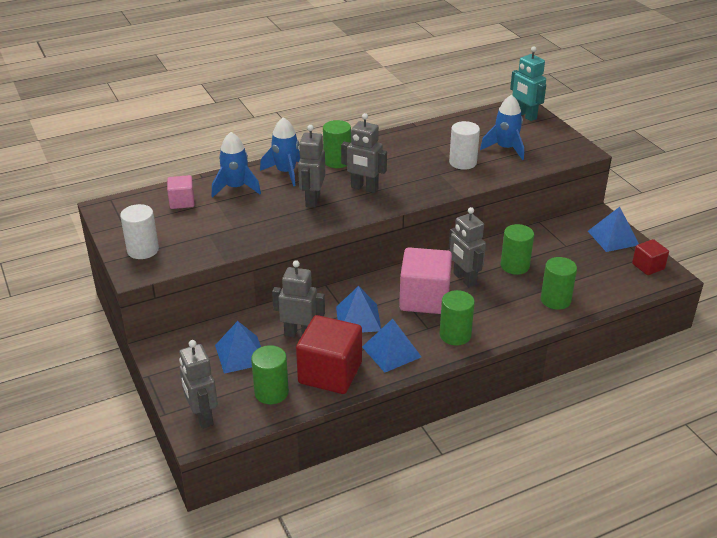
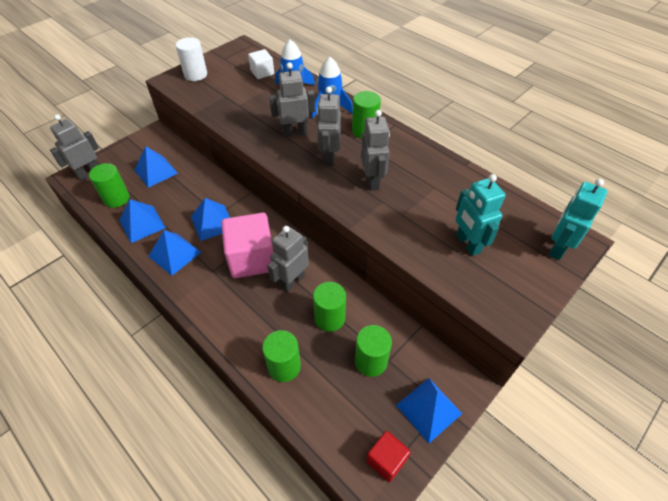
camera: 70 degrees right, 15 degrees up
pink cube [167,175,194,209] -> white cube [248,49,274,79]
grey robot [272,260,325,337] -> grey robot moved to [361,110,390,191]
red cube [296,315,362,394] -> blue pyramid [119,199,166,243]
green cylinder [440,290,475,345] -> green cylinder moved to [355,325,392,377]
white cylinder [449,121,480,170] -> none
blue rocket [480,95,524,160] -> turquoise robot [456,174,506,256]

